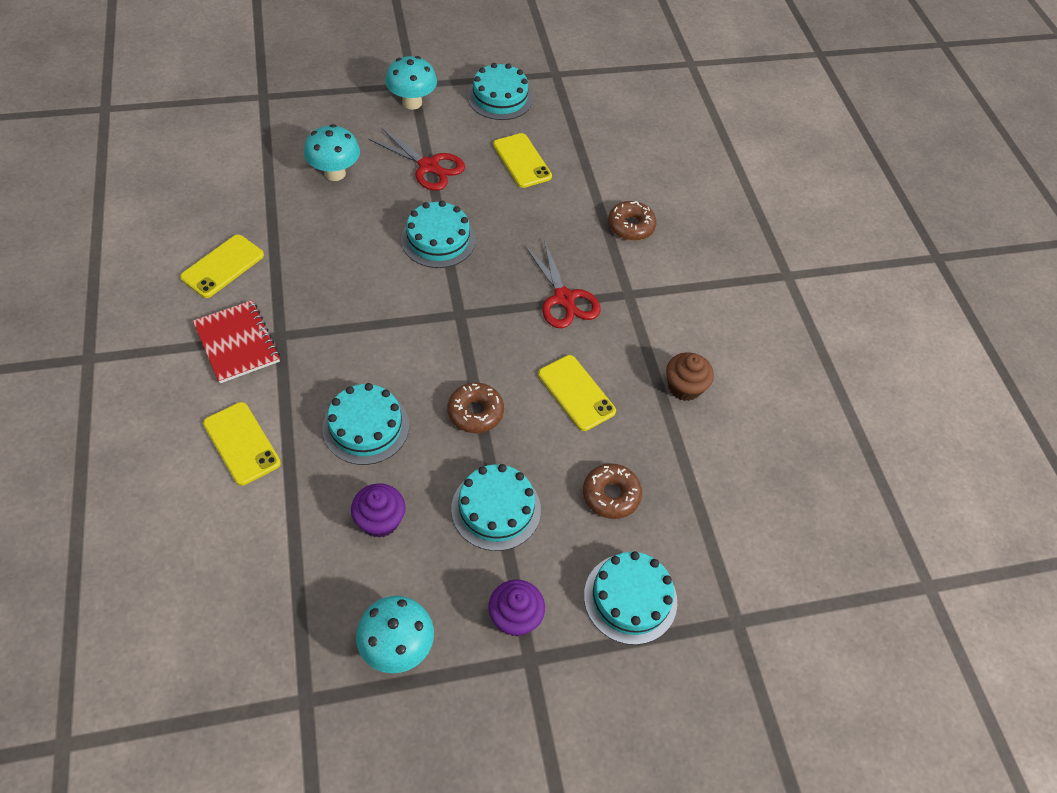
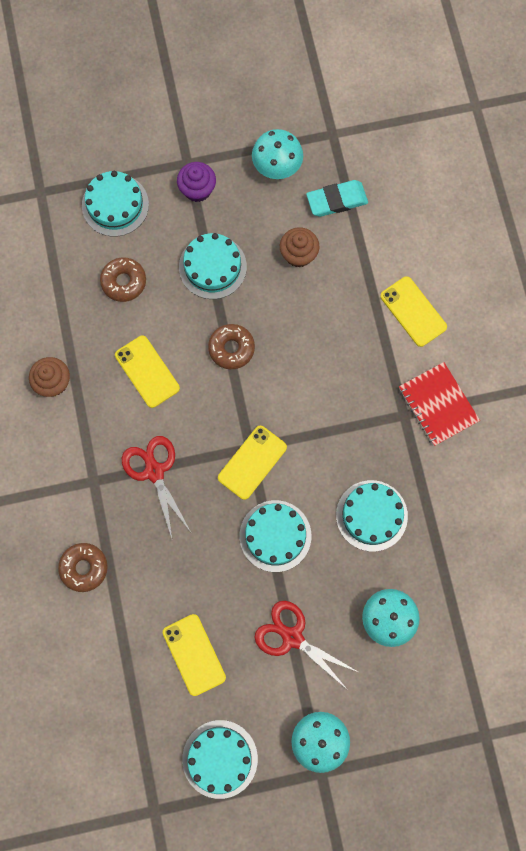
camera: 175 degrees left, 20 degrees up
yellow phone [180,235,264,298] -> yellow phone moved to [218,426,287,500]
turquoise cake [322,383,409,465] -> turquoise cake moved to [336,480,408,552]
purple cupcake [351,484,406,538] -> brown cupcake [280,227,319,267]
none -> turquoise eraser [306,180,368,217]

